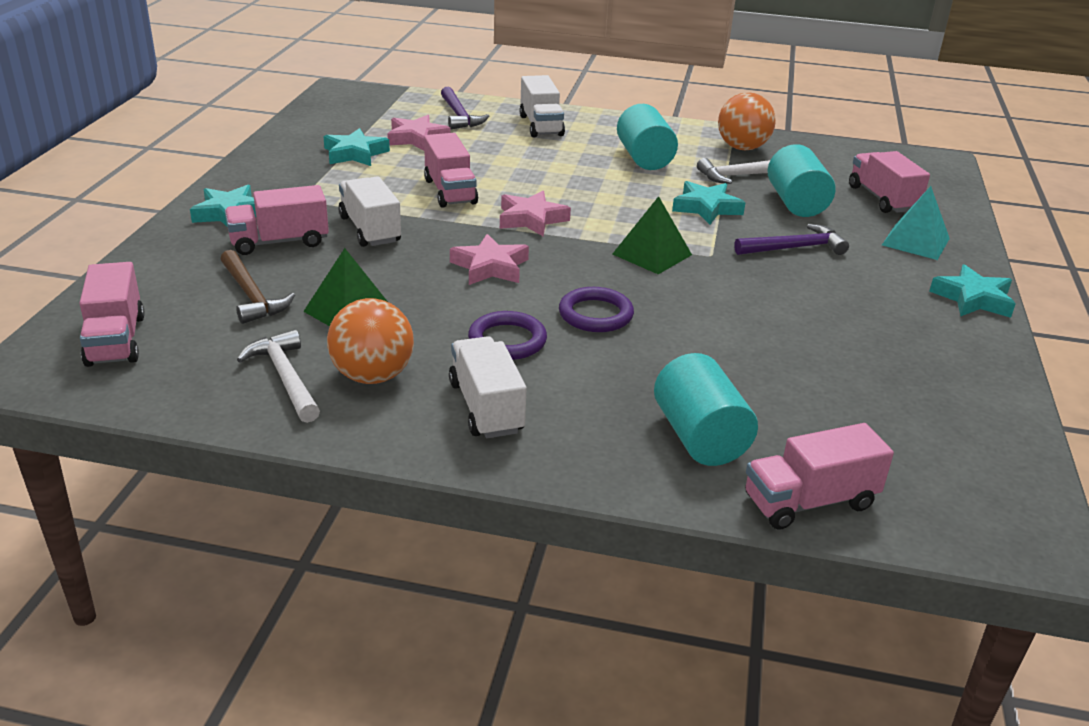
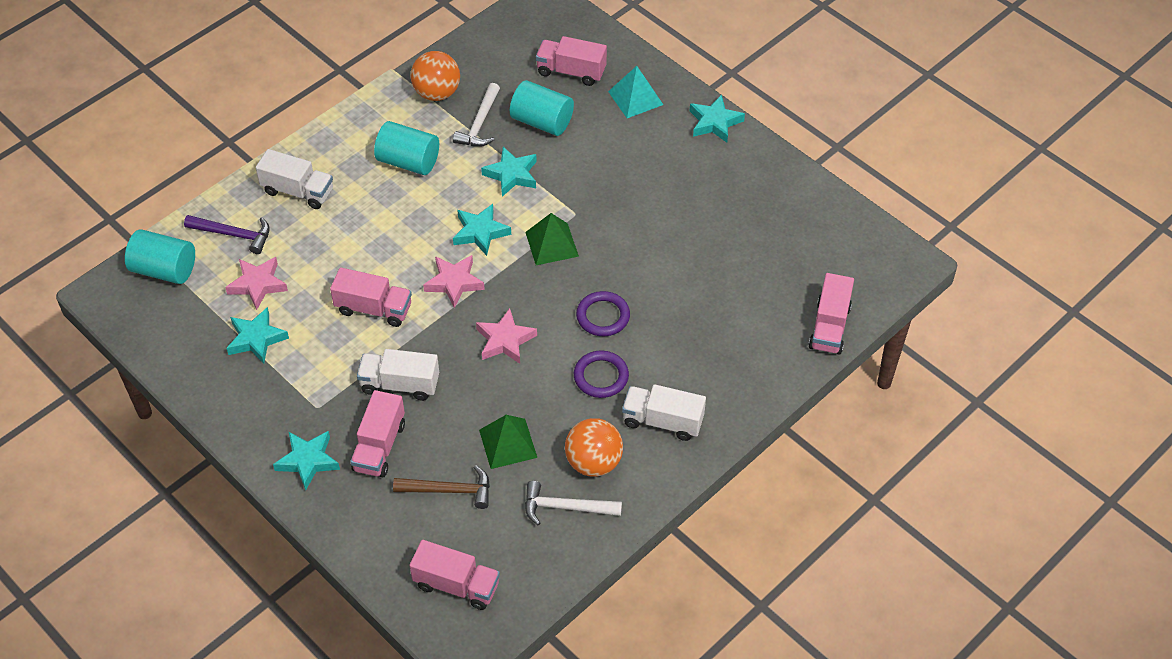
camera: 55 degrees left, 20 degrees up
turquoise cylinder [654,353,758,466] -> turquoise cylinder moved to [125,229,195,284]
purple hammer [734,224,849,255] -> none
none -> turquoise star [453,204,511,256]

